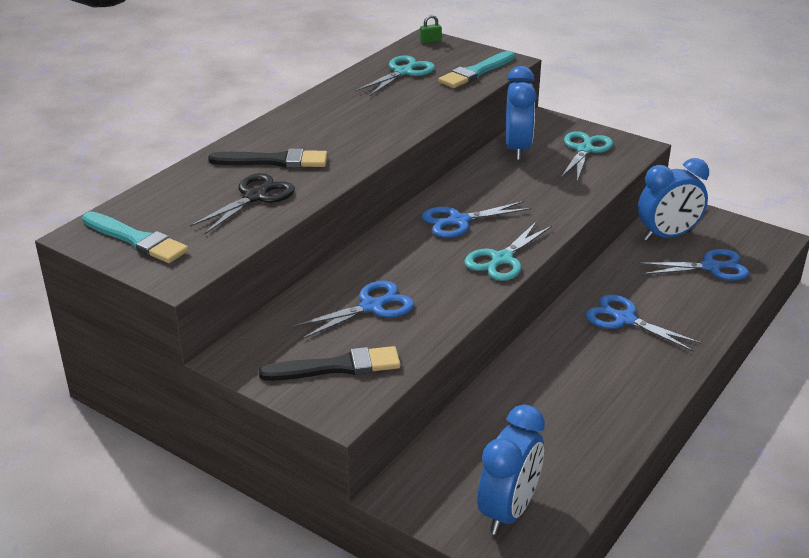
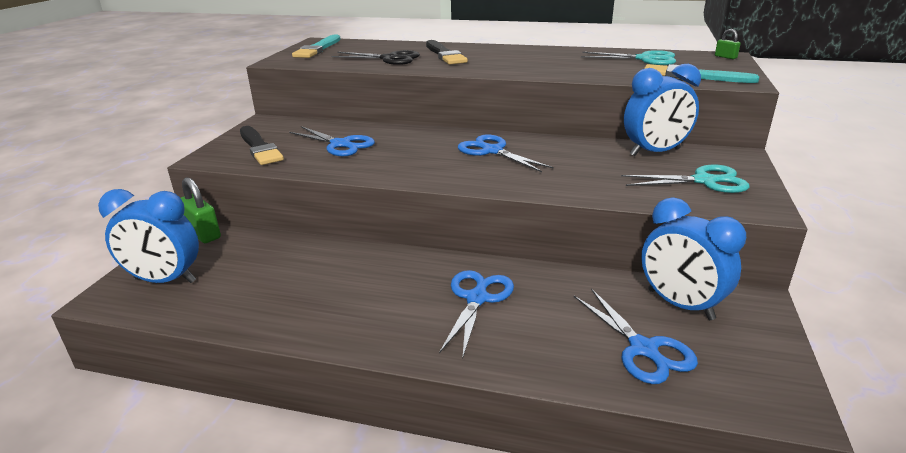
camera: 70 degrees right, 5 degrees down
turquoise scissors [464,221,552,281] -> none
none -> green padlock [181,177,221,243]

